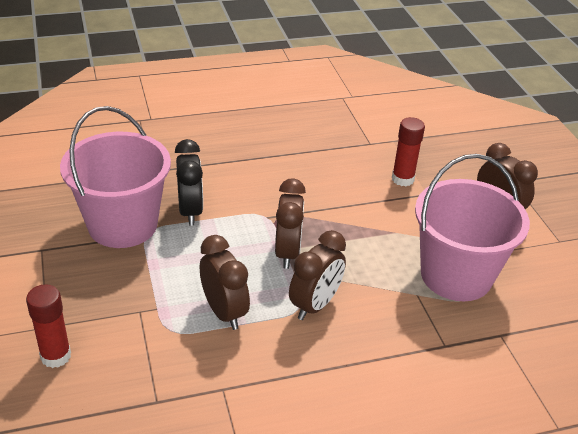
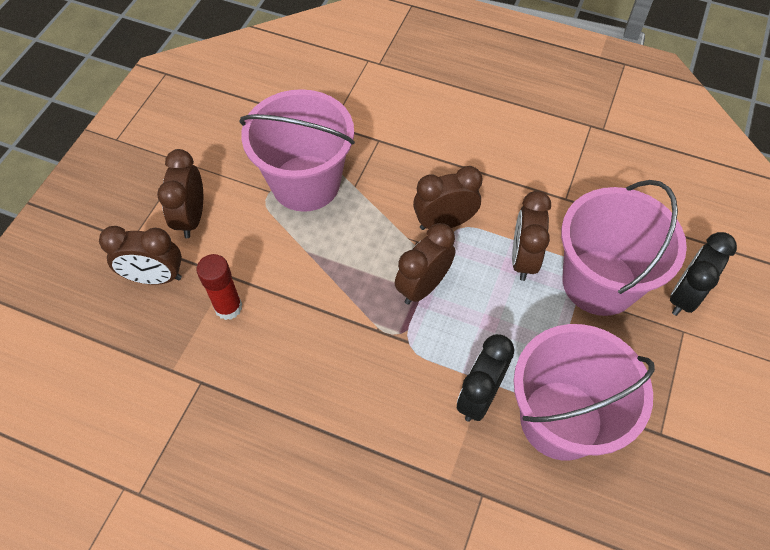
camera: 140 degrees left, 20 degrees up
red glue stick [26,284,71,368] -> black clock [670,232,737,316]
none -> brown clock [99,226,182,285]
none -> pink bucket [561,180,687,316]

